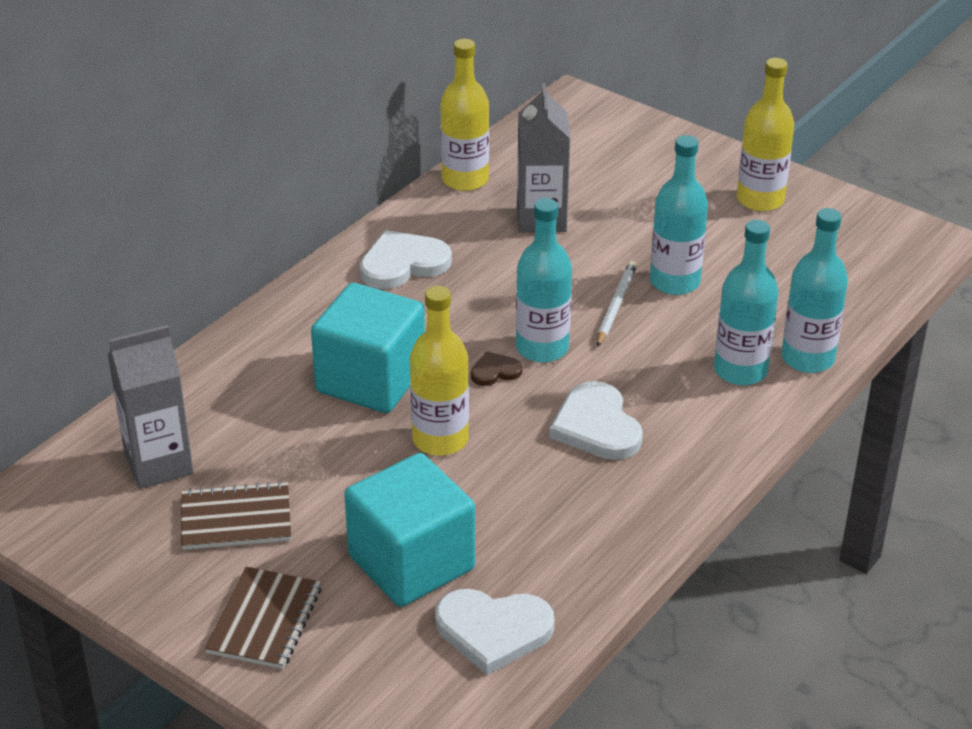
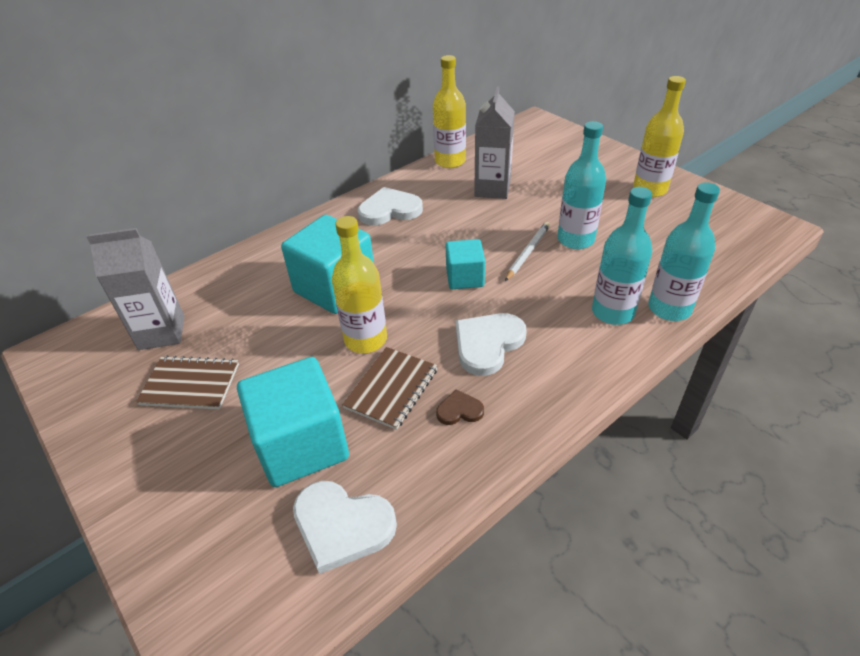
camera: 15 degrees right, 5 degrees up
brown notebook [204,567,322,669] -> brown notebook moved to [342,347,438,430]
brown heart [471,351,523,386] -> brown heart moved to [436,389,484,425]
turquoise bottle [516,198,572,363] -> turquoise cube [446,239,485,289]
white heart [549,381,643,460] -> white heart turned 45 degrees clockwise [456,313,527,376]

